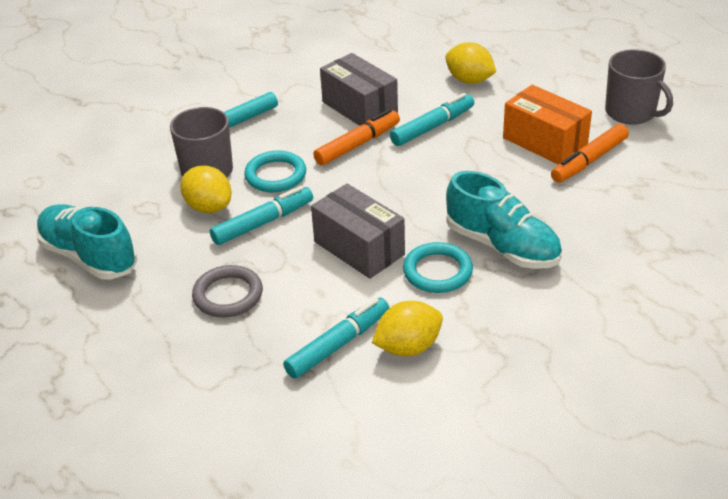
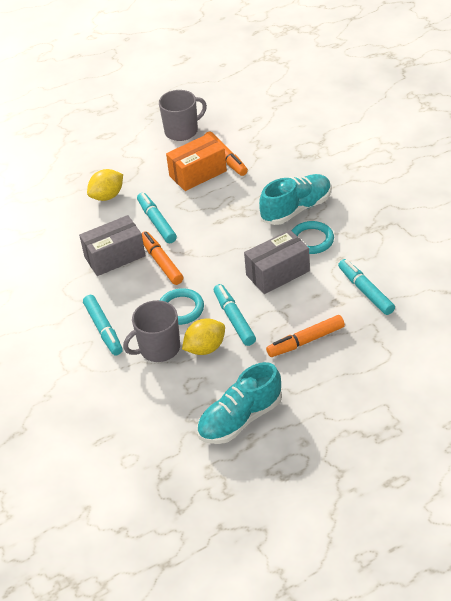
camera: 75 degrees left, 5 degrees up
grey ring [192,265,263,317] -> orange marker [266,315,345,357]
yellow lemon [372,301,443,356] -> none

